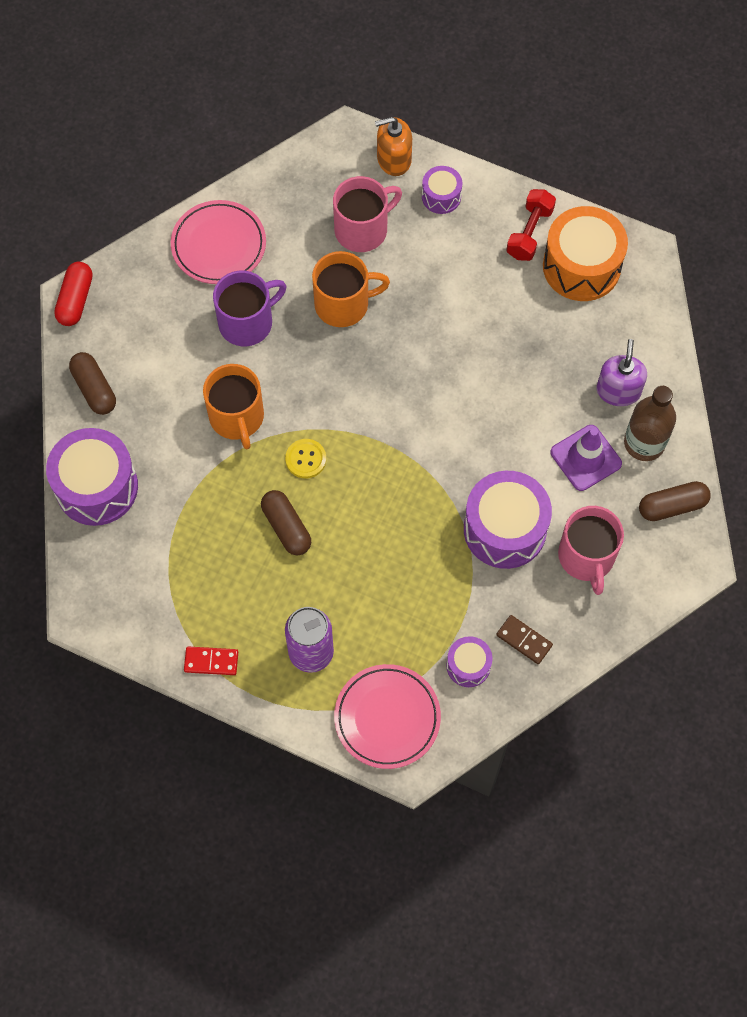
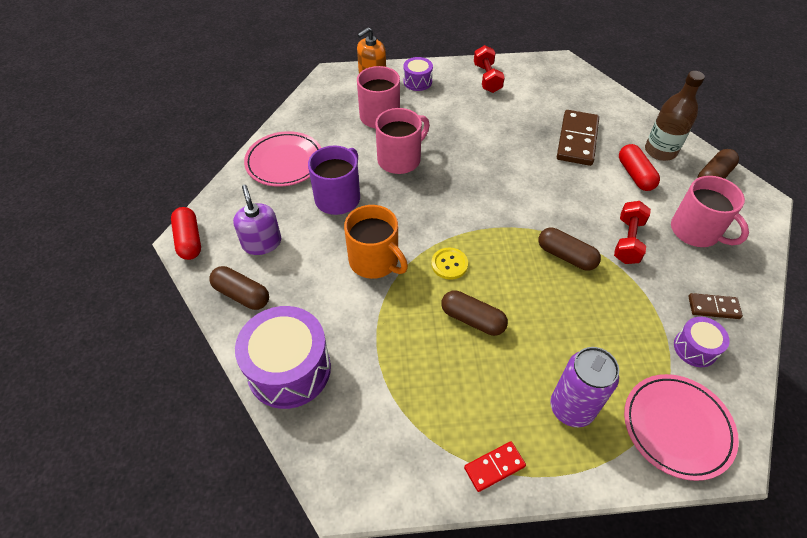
camera: 30 degrees left, 15 degrees down
orange mug [312,251,390,327] -> pink mug [375,108,430,174]
purple drum [464,471,552,569] -> red dumbbell [614,201,651,264]
orange drum [543,206,628,301] -> none
purple traffic cone [551,425,622,491] -> red capsule [619,144,660,191]
purple soap dispenser [596,339,647,406] -> purple soap dispenser moved to [233,185,281,255]
none -> brown capsule [538,228,601,271]
none -> brown domino [557,110,599,166]

